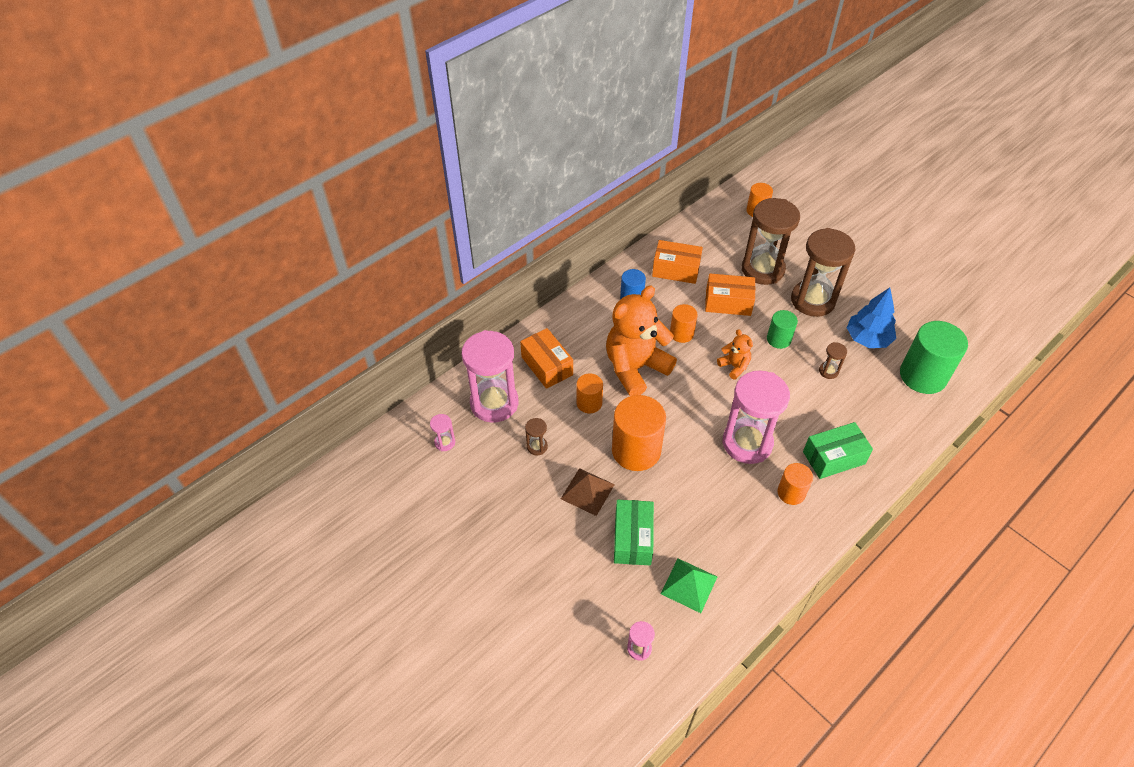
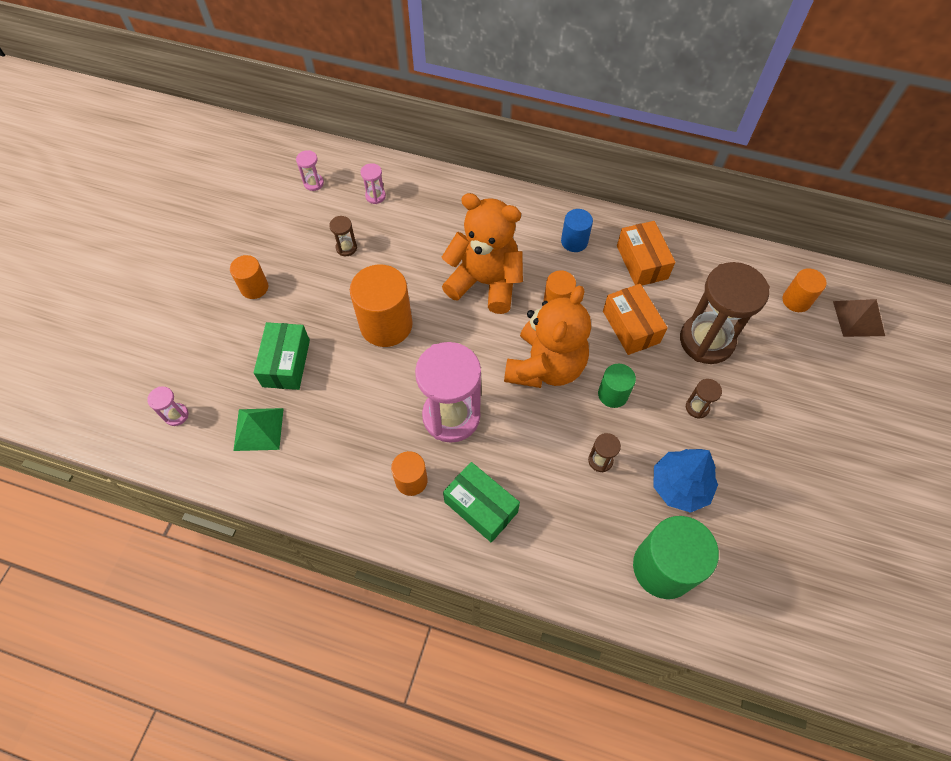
camera: 60 degrees right, 10 degrees up
pink hourglass [462,330,518,423] -> pink hourglass [361,163,386,204], size x0.42
orange box [520,328,573,389] -> none
brown pyramid [561,468,615,516] -> brown pyramid moved to [833,299,885,337]
orange cylinder [576,374,603,413] -> orange cylinder moved to [230,255,268,299]
green box [614,500,654,565] -> green box turned 60 degrees counterclockwise [254,322,310,390]
orange teddy bear [717,329,753,380] -> orange teddy bear [504,285,591,388], size x2.17
brown hourglass [791,228,855,317] -> brown hourglass [686,379,722,419], size x0.42

